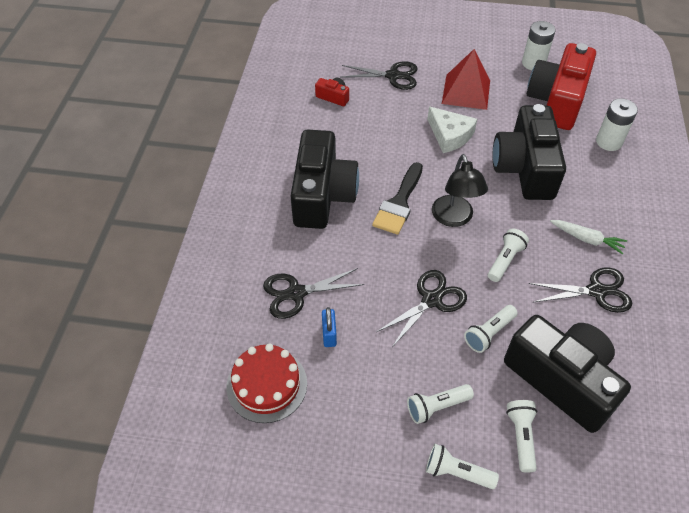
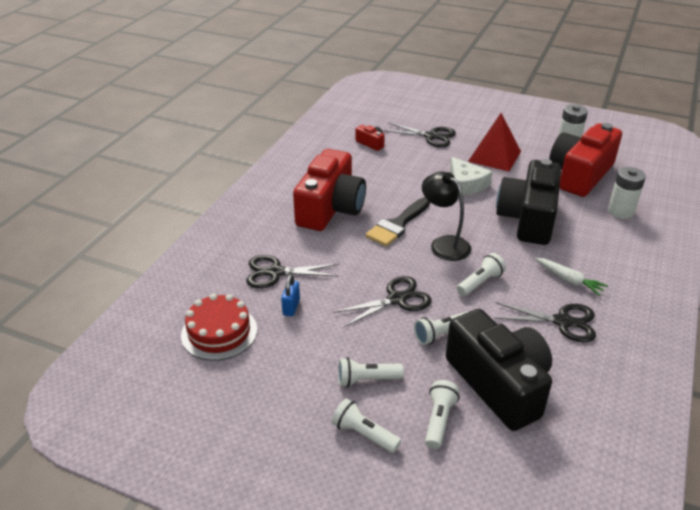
camera: 15 degrees right, 15 degrees down
black camera [291,130,359,229] -> red camera [293,149,366,231]
black lamp [432,154,488,227] -> black lamp turned 135 degrees clockwise [422,172,471,261]

